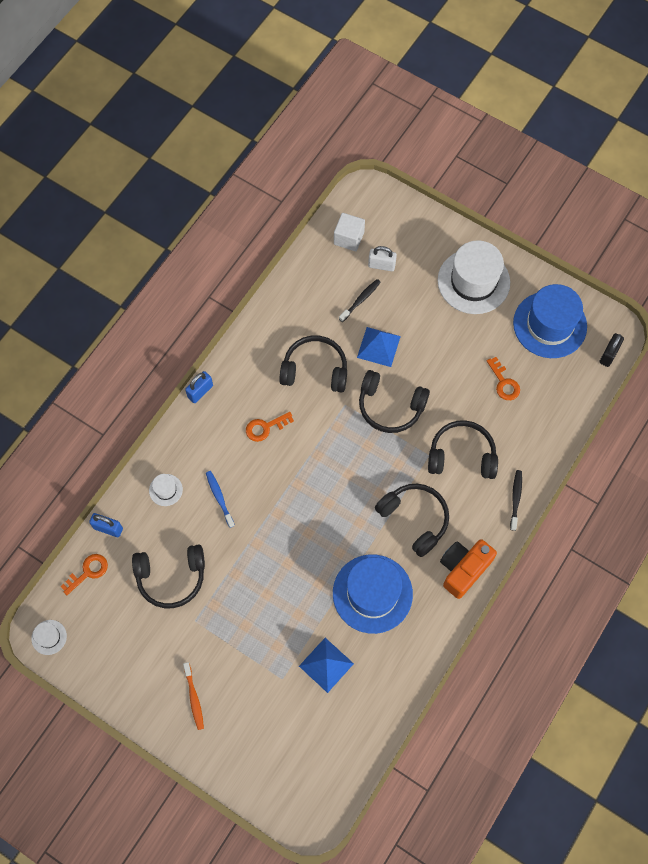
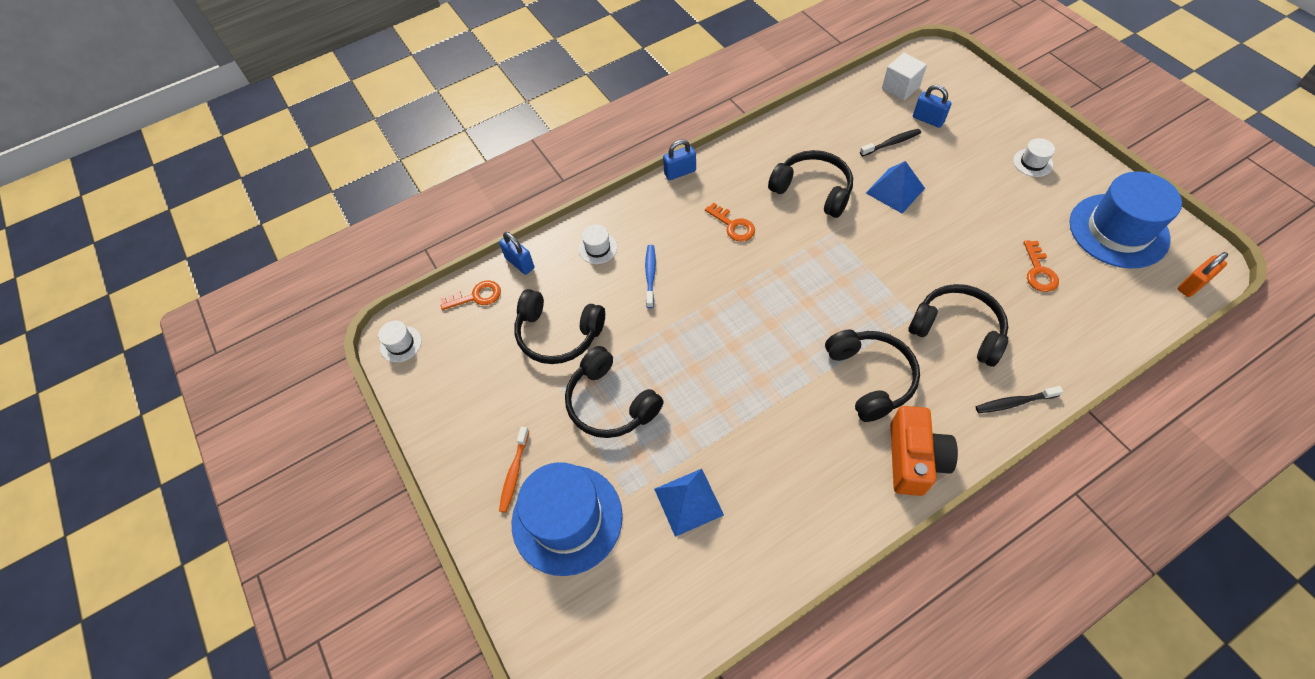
camera: 30 degrees right, 10 degrees down
orange key [246,412,294,442] -> orange key turned 135 degrees counterclockwise [705,203,755,242]
blue hat [333,554,413,634] -> blue hat moved to [512,462,623,576]
black headphones [359,370,430,433] -> black headphones moved to [565,346,664,438]
white padlock [368,246,397,271] -> blue padlock [913,85,951,128]
white hat [438,240,510,314] -> white hat [1013,138,1055,177], size x0.43
orange camera [440,539,497,599] -> orange camera turned 120 degrees clockwise [890,406,958,496]
black toothbrush [510,470,522,531] -> black toothbrush turned 135 degrees counterclockwise [976,386,1063,413]
black padlock [599,333,624,367] -> orange padlock [1177,252,1228,297]

